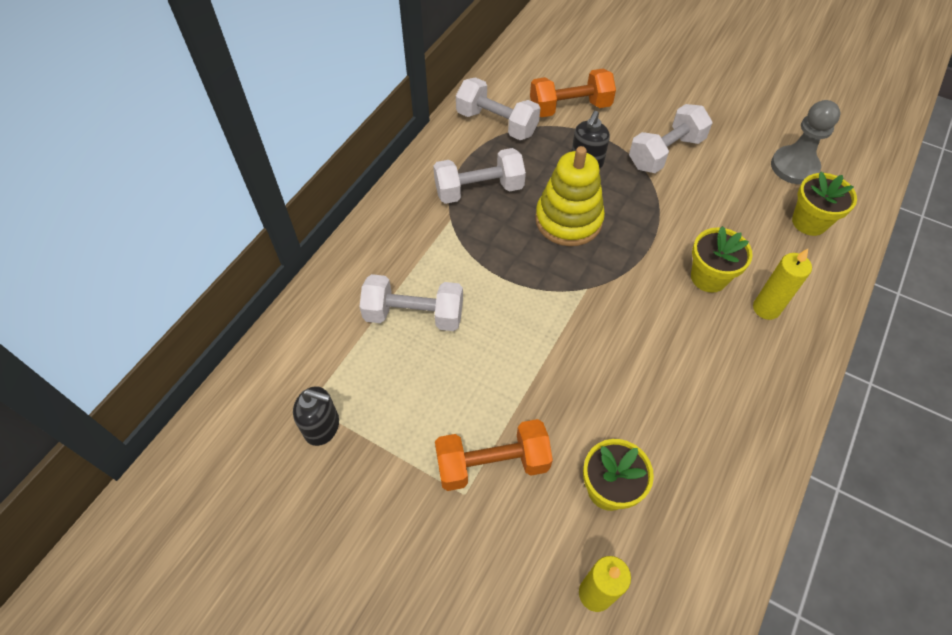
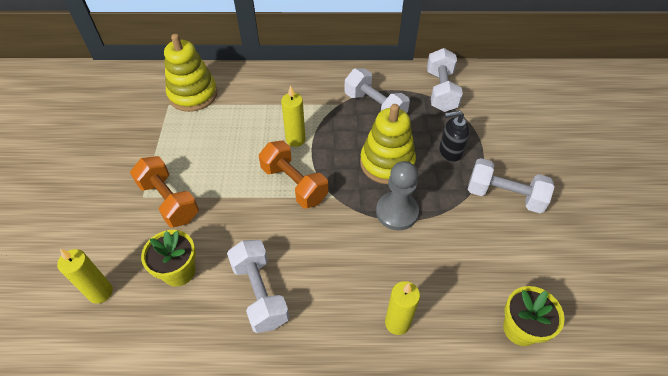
camera: 60 degrees right, 5 degrees down
black soap dispenser [293,386,339,446] -> none
white dumbbell [360,274,463,331] -> white dumbbell moved to [227,240,289,333]
orange dumbbell [530,69,616,117] -> orange dumbbell moved to [259,141,328,208]
yellow flower pot [691,226,753,293] -> none
grey pawn [771,100,840,184] -> grey pawn moved to [376,161,419,230]
none -> yellow stacking toy [164,34,217,112]
none -> yellow candle [281,85,305,147]

